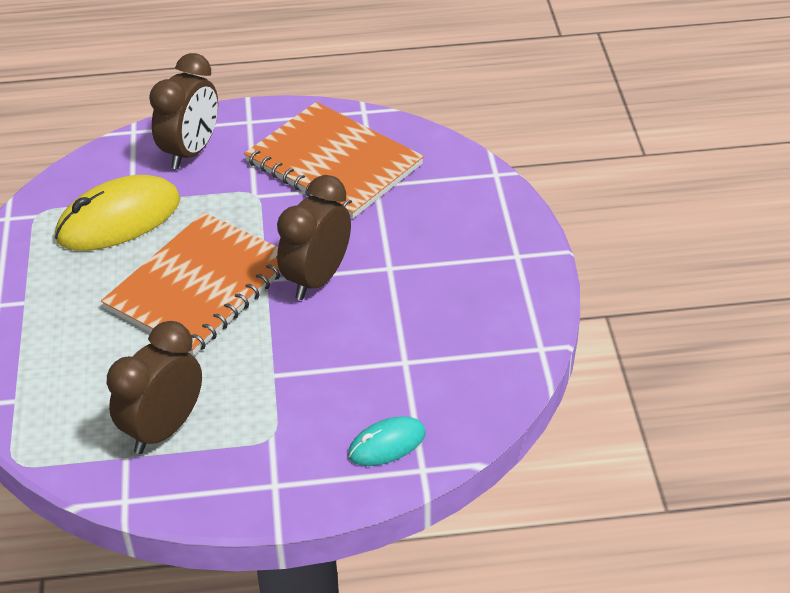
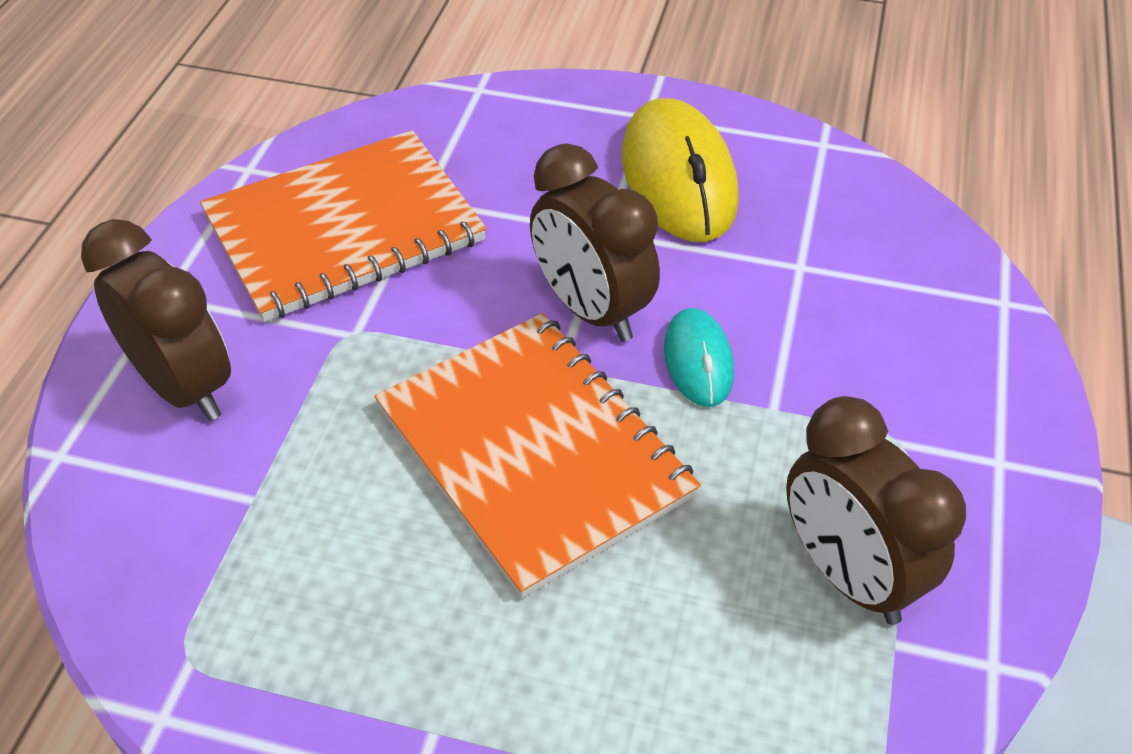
camera: 70 degrees left, 5 degrees up
yellow mouse [55,175,180,251] -> yellow mouse moved to [622,98,739,242]
turquoise mouse [348,416,426,466] -> turquoise mouse moved to [664,308,734,407]

